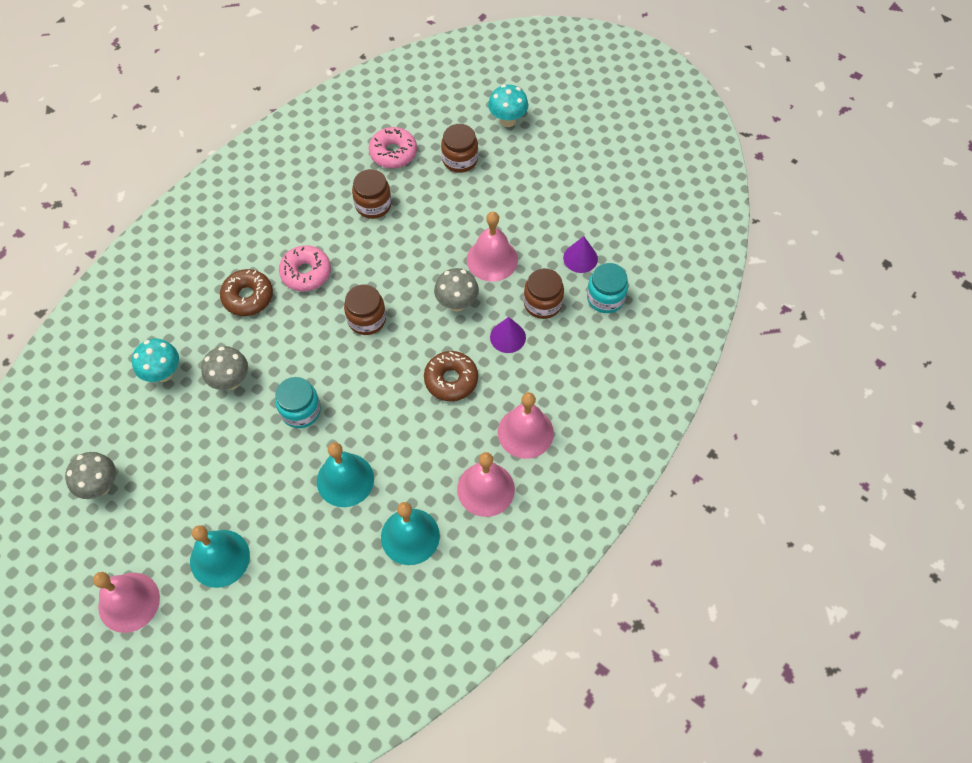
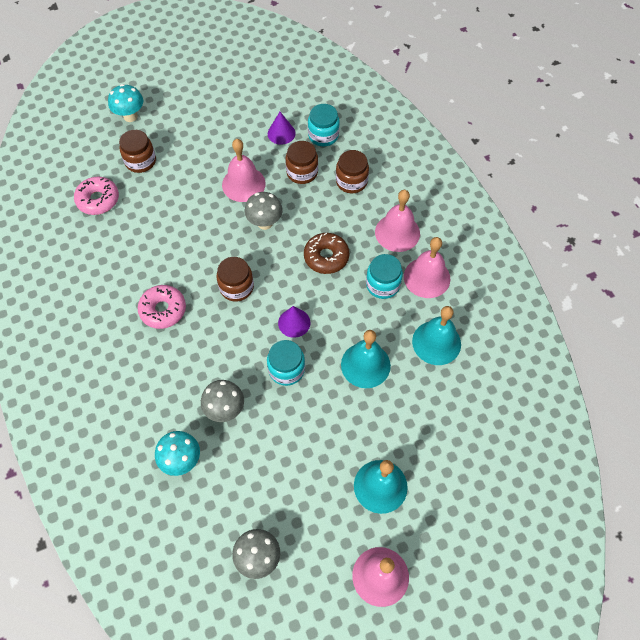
camera: 60 degrees left, 0 degrees up
brown donut [220,269,273,316] -> none
brown jar [352,169,392,219] -> brown jar moved to [336,150,369,193]
purple cone [490,317,526,353] -> purple cone moved to [278,306,310,338]
none -> turquoise jar [366,254,403,299]

